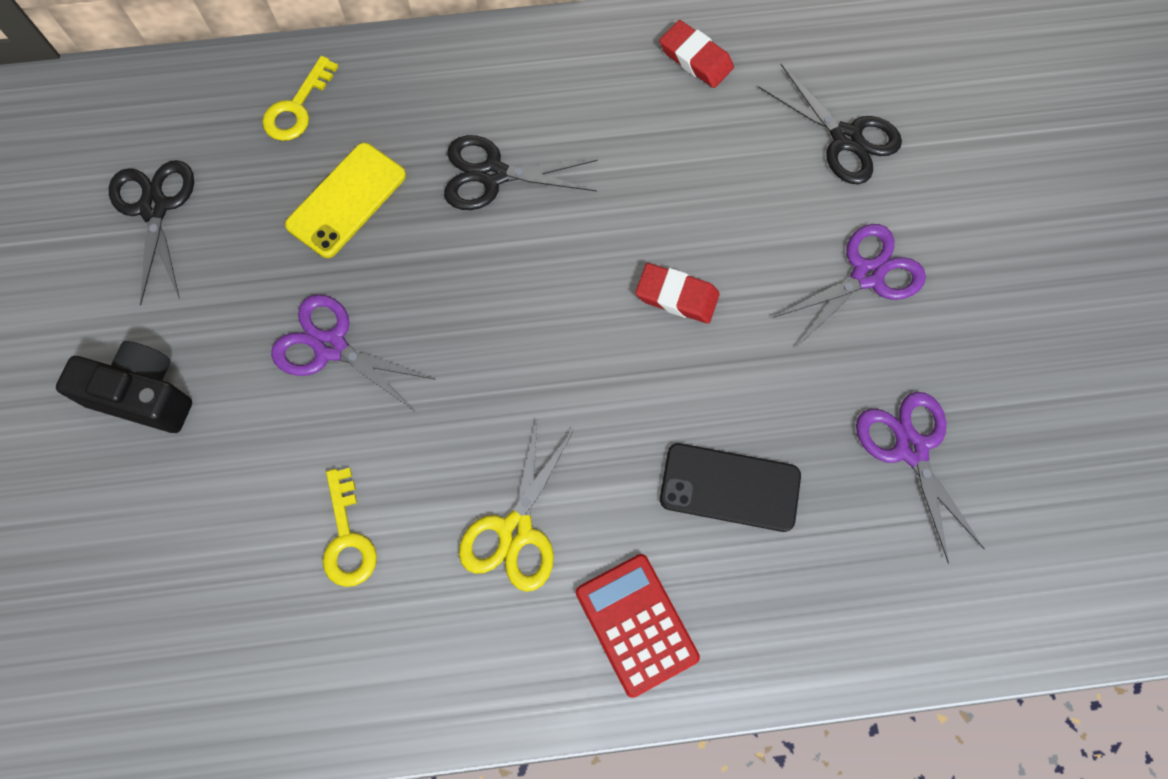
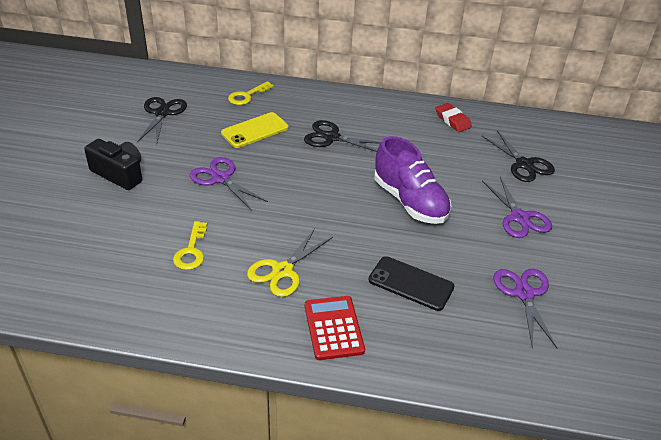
camera: 15 degrees right, 30 degrees down
red eraser [635,263,720,324] -> purple shoe [374,136,452,224]
purple scissors [773,224,926,347] -> purple scissors turned 90 degrees clockwise [482,176,552,238]

